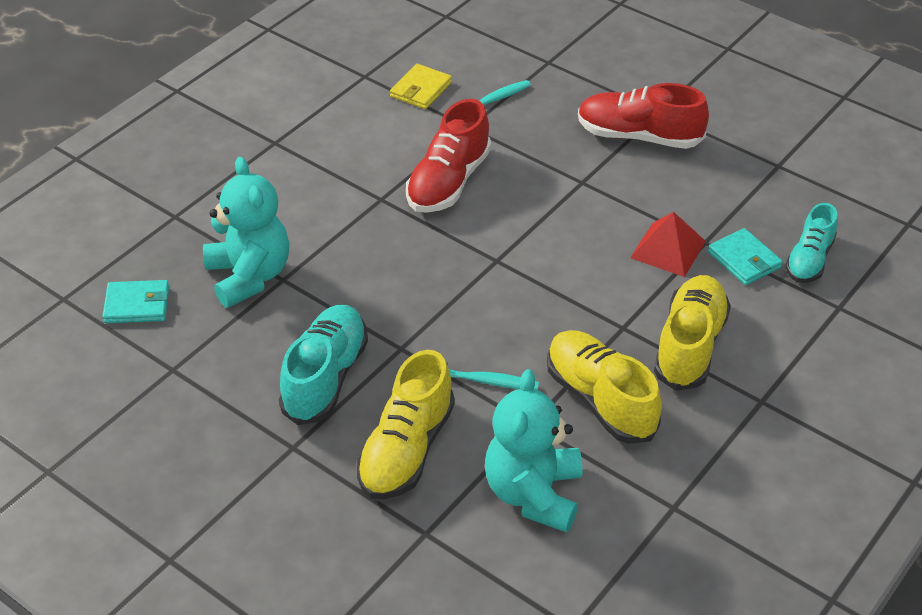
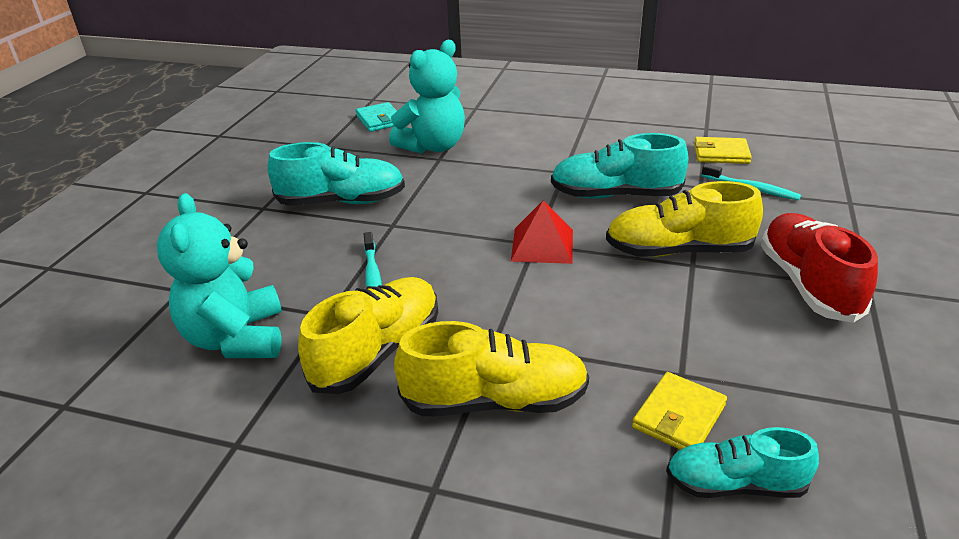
camera: 70 degrees right, 10 degrees down
yellow shoe [357,350,455,499] -> yellow shoe moved to [606,181,763,257]
red shoe [406,99,491,213] -> turquoise shoe [551,133,688,199]
turquoise teddy bear [485,369,582,532] -> turquoise teddy bear turned 90 degrees counterclockwise [157,193,282,358]
red pyramid [630,212,706,277] -> red pyramid moved to [511,200,573,264]
turquoise wallet [708,228,783,285] -> yellow wallet [632,372,727,450]

